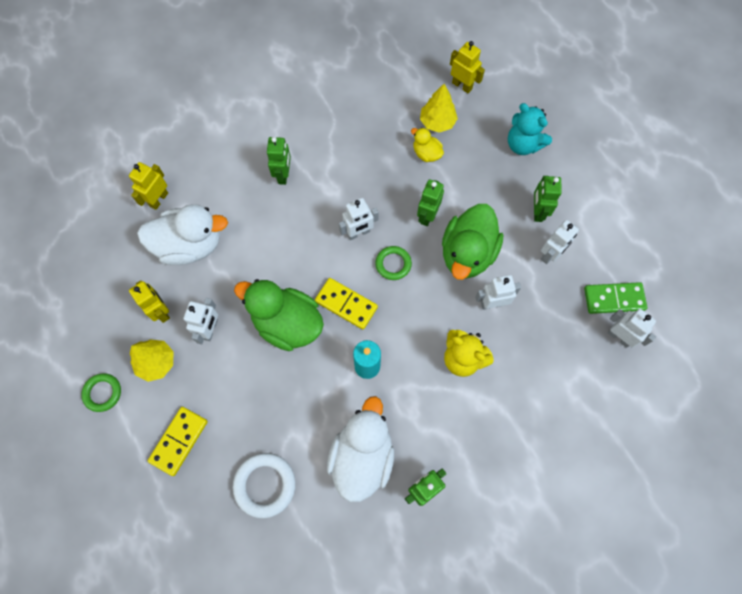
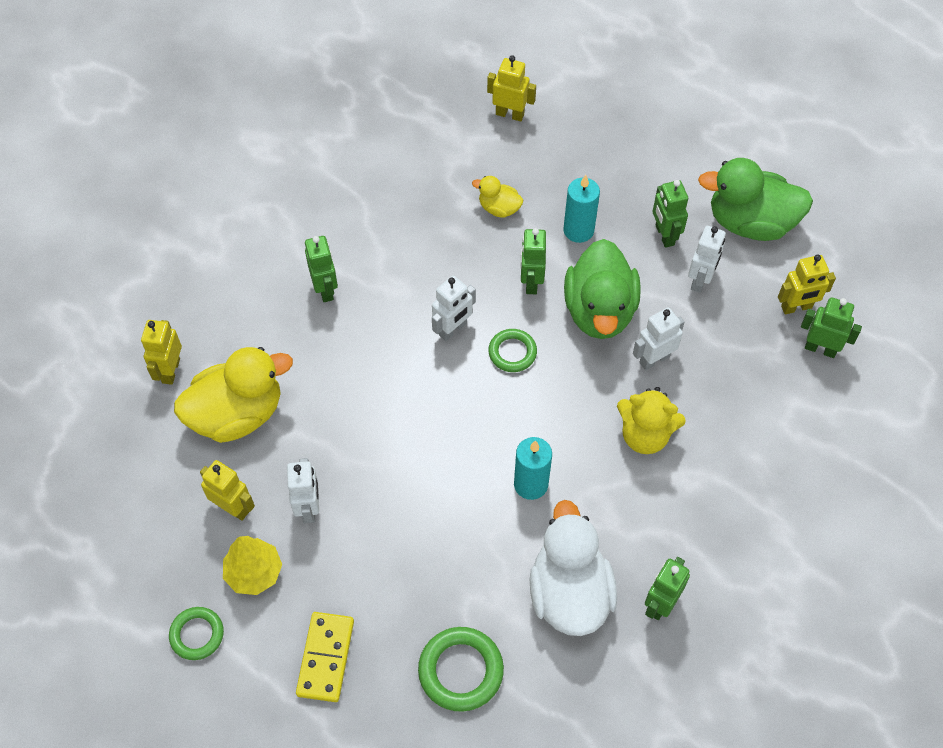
camera: 20 degrees left, 10 degrees down
white duck [137,204,228,265] -> yellow duck [174,347,293,443]
white ring [233,453,296,518] -> green ring [418,627,504,712]
green duck [234,279,324,351] -> green duck moved to [698,158,813,241]
yellow domino [315,278,378,329] -> none
yellow tree [420,84,458,133] -> none
turquoise teddy bear [508,103,552,155] -> none
green domino [584,282,647,314] -> yellow robot [778,254,836,314]
white robot [608,309,656,348] -> green robot [801,297,862,358]
none -> turquoise candle [563,175,600,243]

